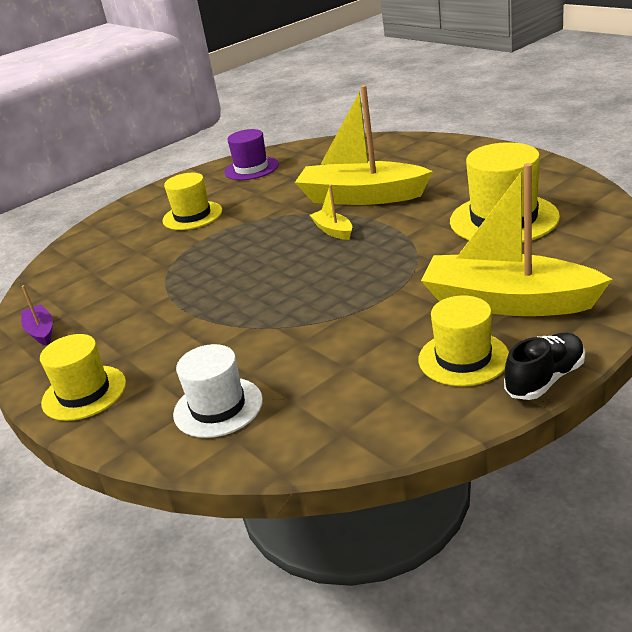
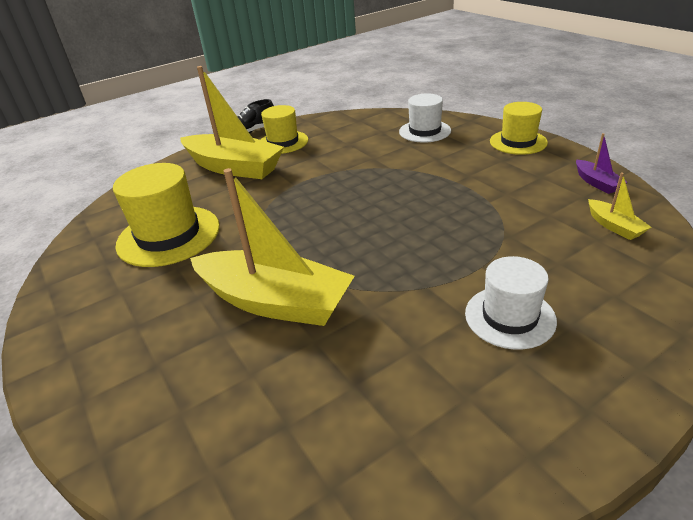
camera: 175 degrees left, 5 degrees up
yellow hat [162,173,222,230] -> white hat [465,256,557,349]
purple hat [224,129,279,180] -> none
yellow boat [310,185,352,240] -> yellow boat moved to [588,173,651,240]

